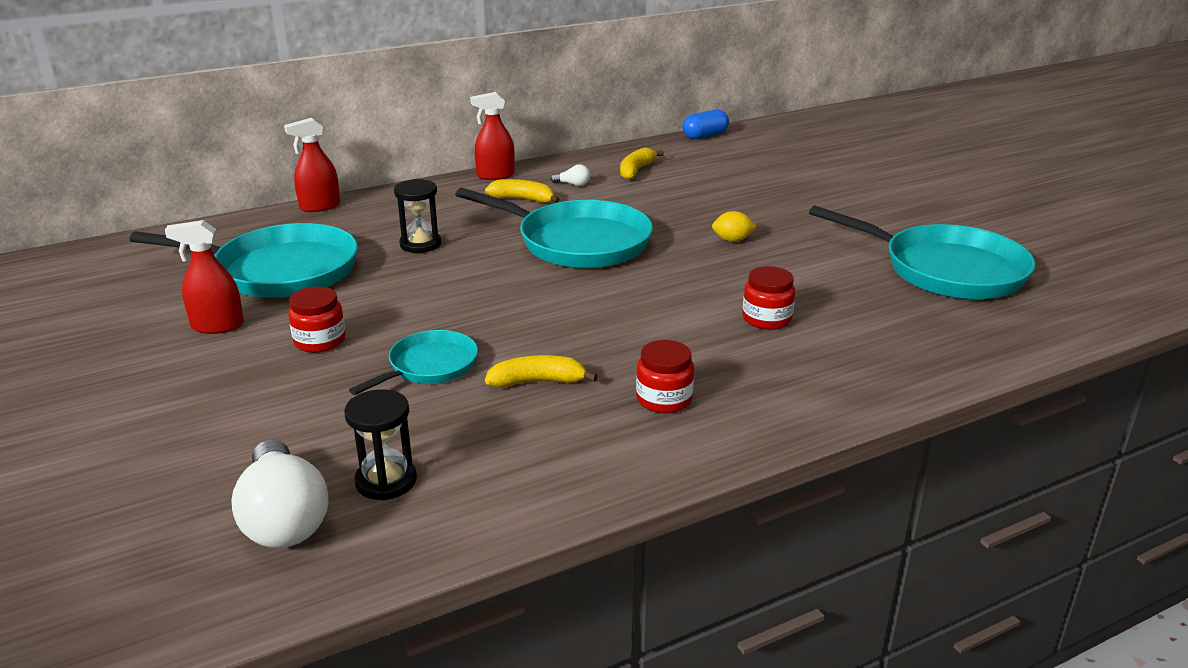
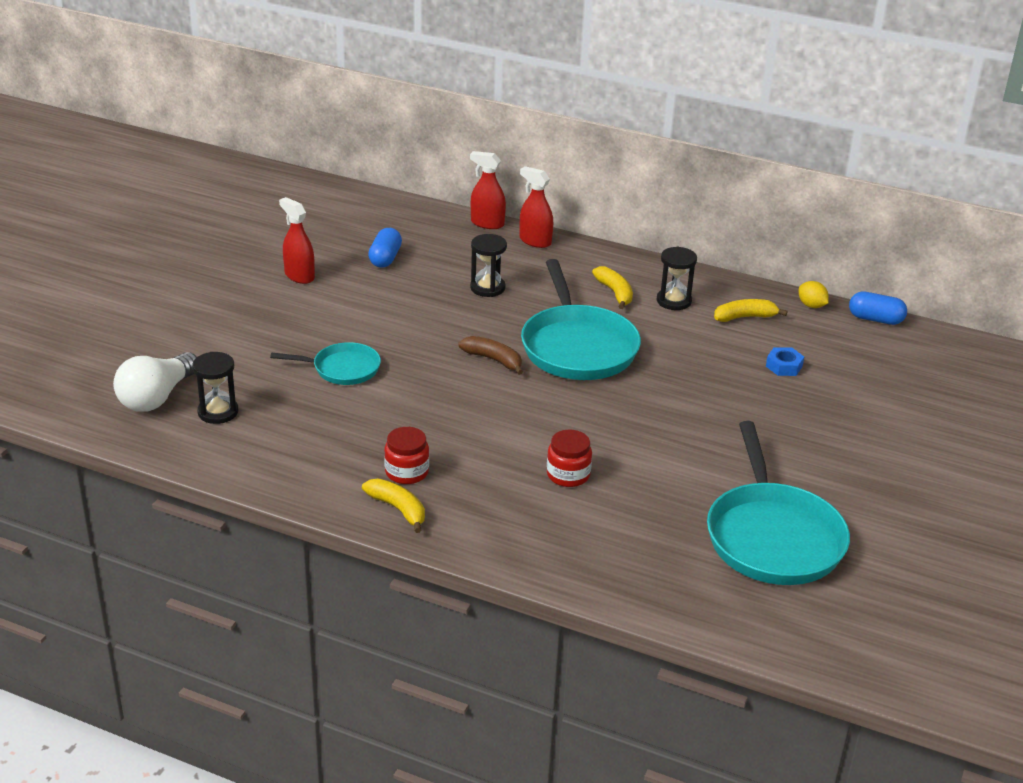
camera: 50 degrees right, 5 degrees up
turquoise pan [129,223,358,298] -> blue capsule [368,228,402,268]
red jar [288,287,346,353] -> none
red spray bottle [470,92,515,180] -> red spray bottle moved to [520,166,553,248]
yellow banana [485,355,598,388] -> yellow banana moved to [362,479,425,533]
white light bulb [550,164,590,186] -> black hourglass [657,247,697,310]
yellow lemon [712,211,757,242] -> yellow lemon moved to [799,281,829,308]
none -> brown banana [458,336,523,375]
none -> blue nut [766,347,804,376]

